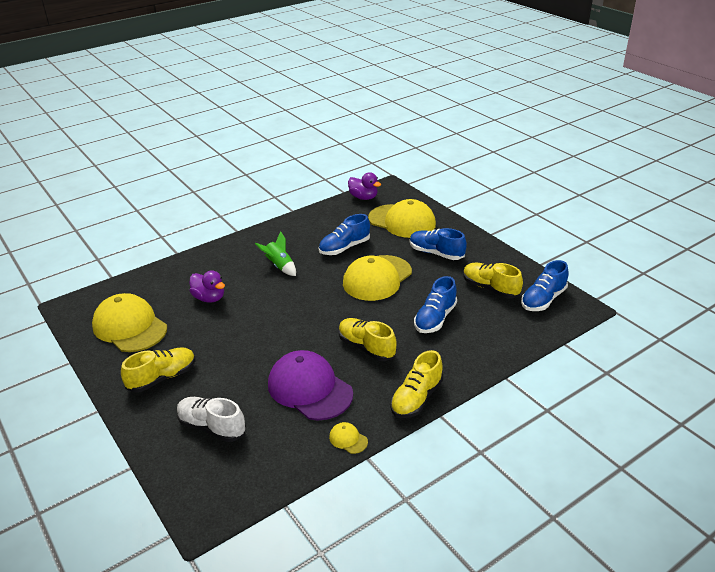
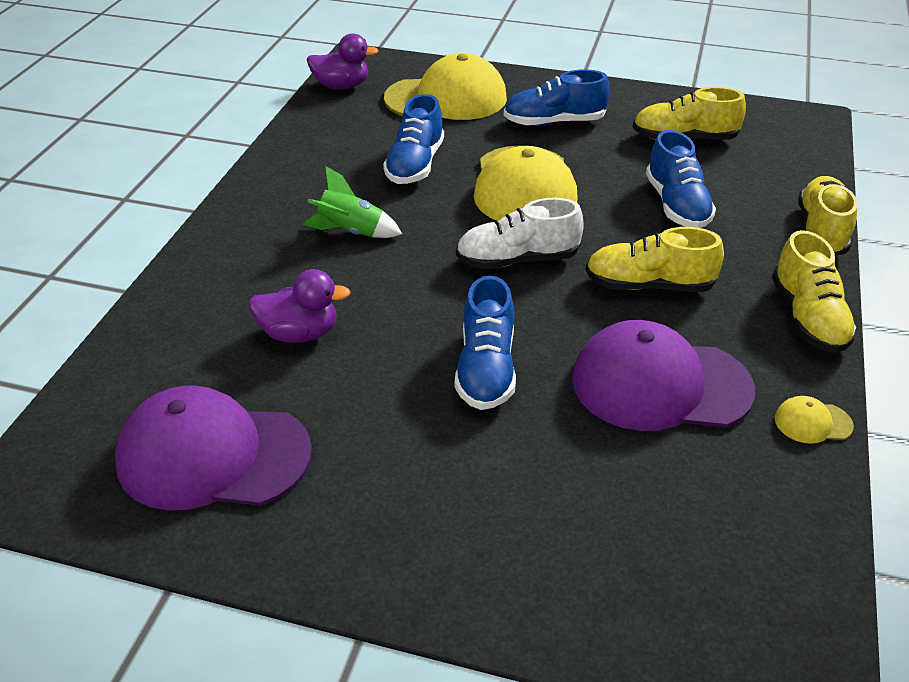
camera: 40 degrees left, 5 degrees up
yellow cap [92,293,167,352] -> purple cap [115,385,312,510]
yellow shoe [121,347,196,392] -> yellow shoe moved to [798,176,858,256]
white shoe [177,397,246,442] -> white shoe moved to [456,198,584,269]
blue shoe [521,260,569,311] -> blue shoe moved to [455,276,516,410]

